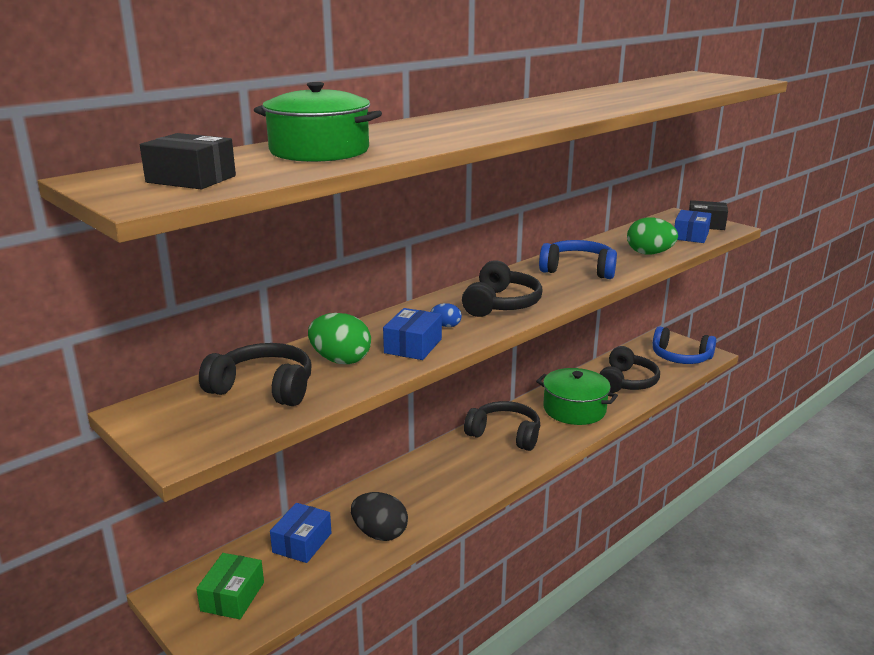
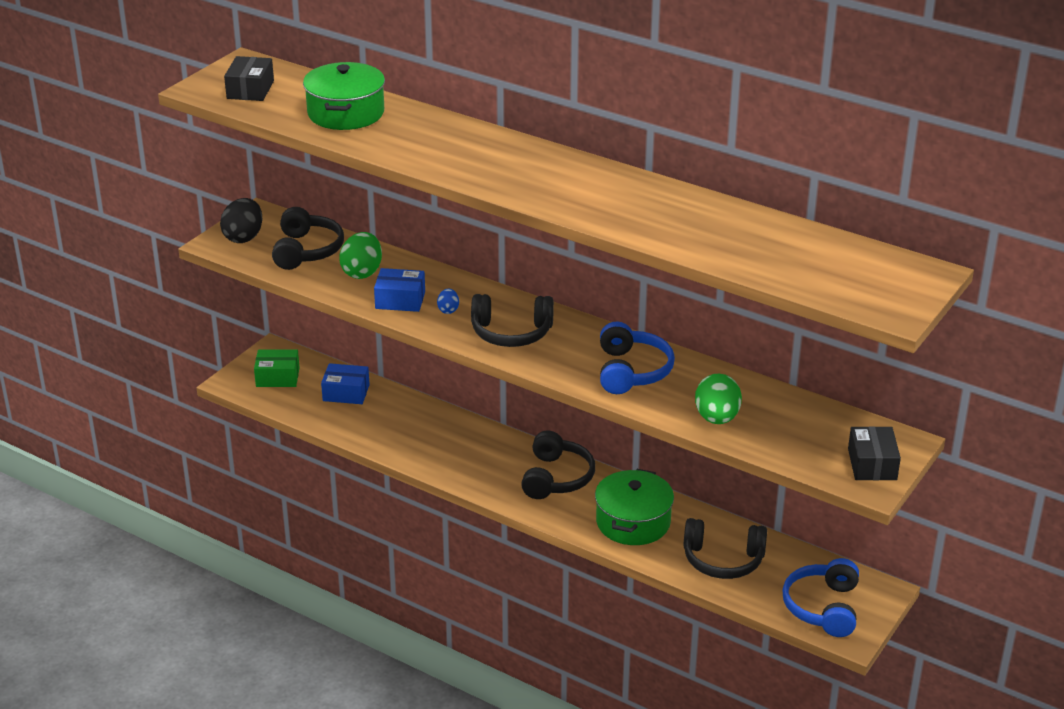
camera: 75 degrees right, 10 degrees up
black egg [351,492,408,541] -> black egg moved to [220,198,262,243]
blue box [674,210,712,243] -> none

